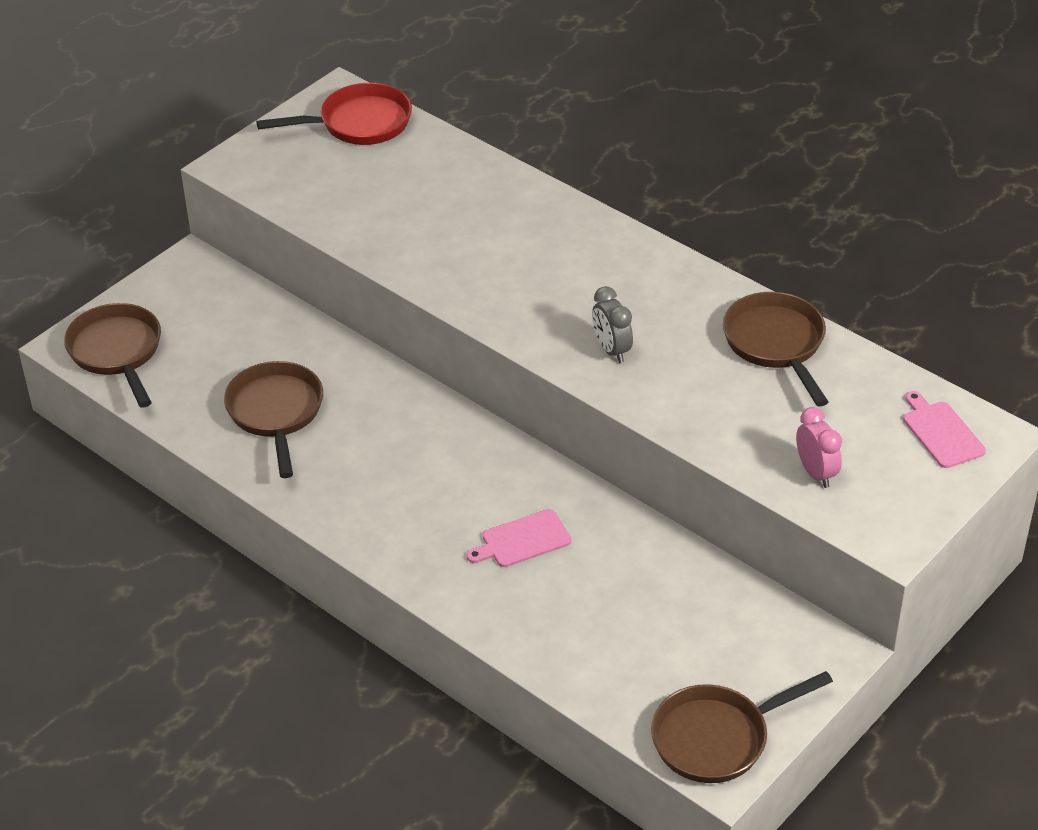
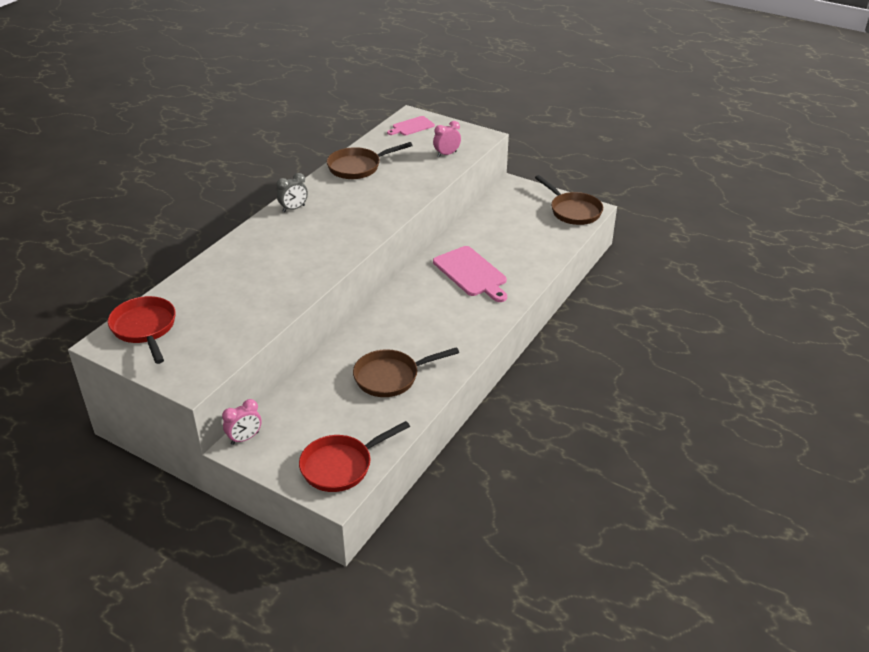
camera: 100 degrees left, 5 degrees down
brown pan [64,303,161,408] -> red pan [299,421,410,492]
pink cutting board [466,509,571,567] -> pink cutting board [433,246,507,302], size x1.69
grey clock [592,286,633,363] -> grey clock moved to [277,173,308,212]
none -> pink clock [222,399,262,445]

